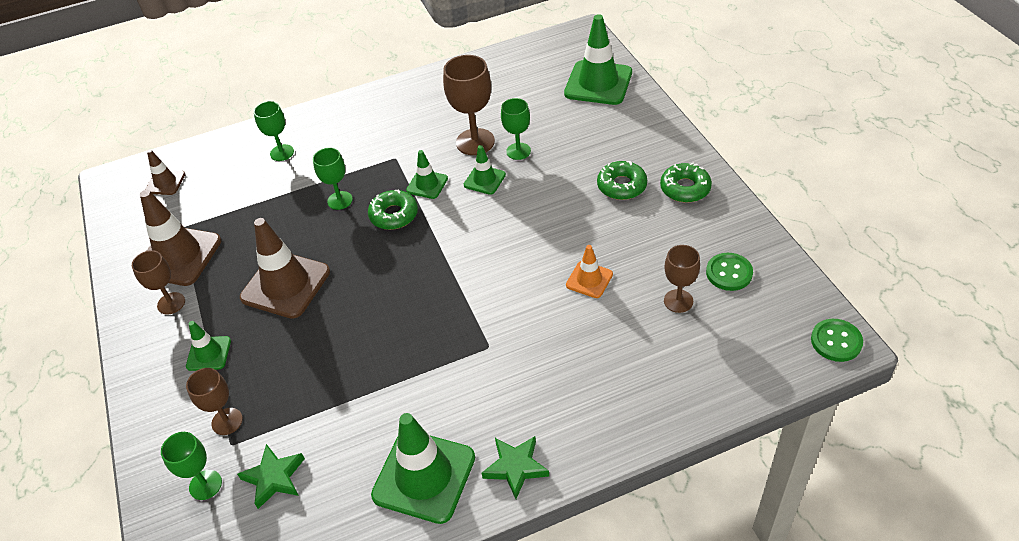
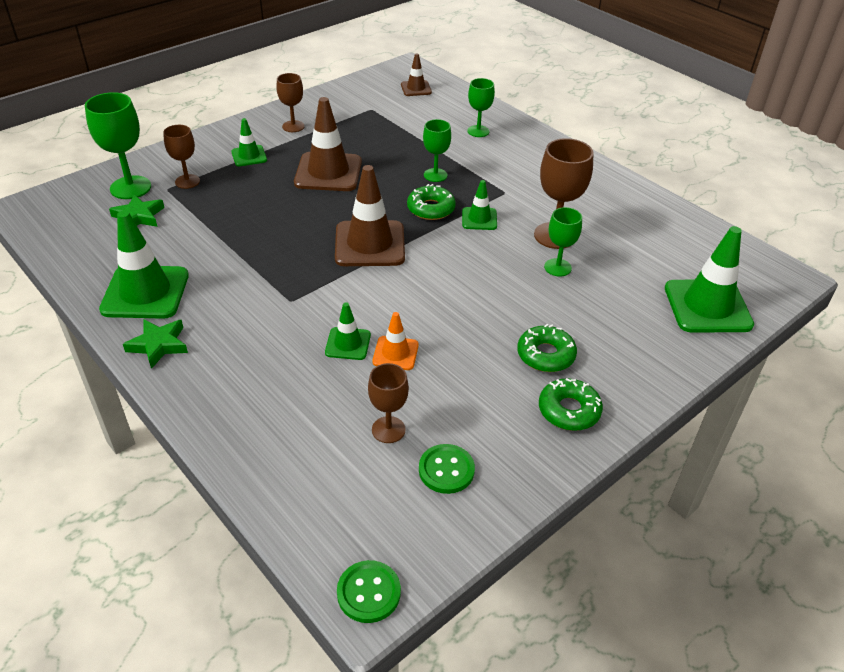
camera: 65 degrees right, 5 degrees down
brown traffic cone [140,190,221,286] -> brown traffic cone moved to [335,165,405,266]
green goblet [161,432,222,500] -> green goblet [85,92,151,199], size x1.61
green traffic cone [464,145,506,195] -> green traffic cone moved to [325,302,371,360]

